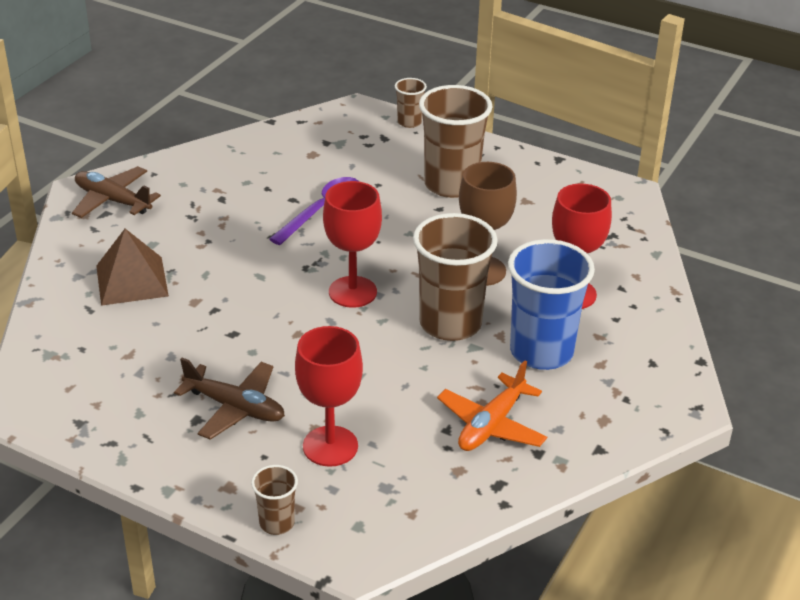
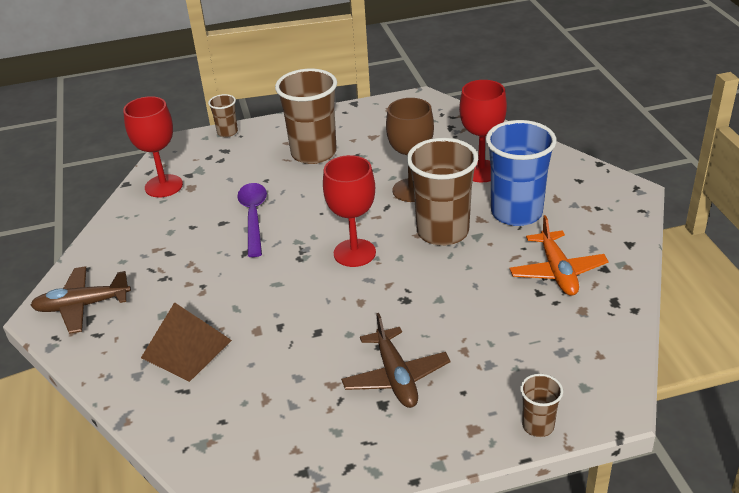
camera: 40 degrees left, 0 degrees up
brown plane [174,358,285,440] -> brown plane turned 90 degrees clockwise [341,313,450,408]
red goblet [295,326,363,467] -> red goblet moved to [123,96,183,197]

